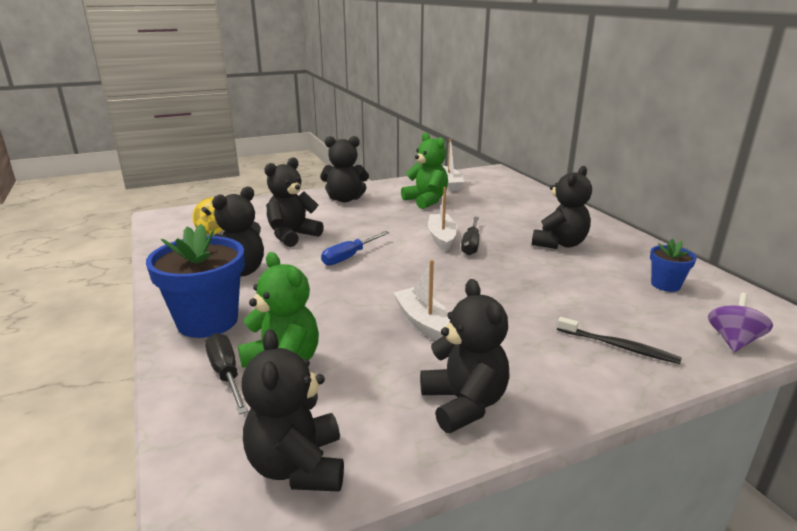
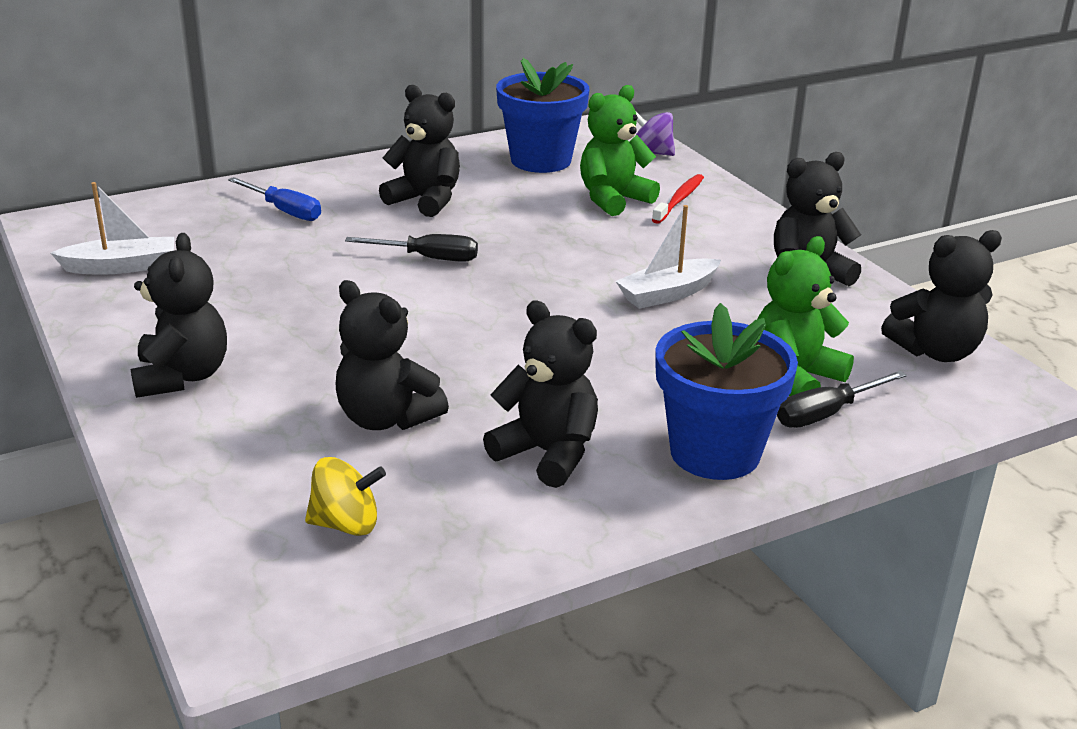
camera: 95 degrees left, 5 degrees up
blue screwdriver [321,231,390,266] -> blue screwdriver moved to [228,177,321,221]
green teddy bear [401,133,448,209] -> green teddy bear moved to [580,85,660,216]
white boat [428,187,458,252] -> none
black toothbrush [557,317,682,364] -> red toothbrush [652,174,704,224]
blue flower pot [650,239,697,292] -> blue flower pot [496,58,589,173], size x1.91

